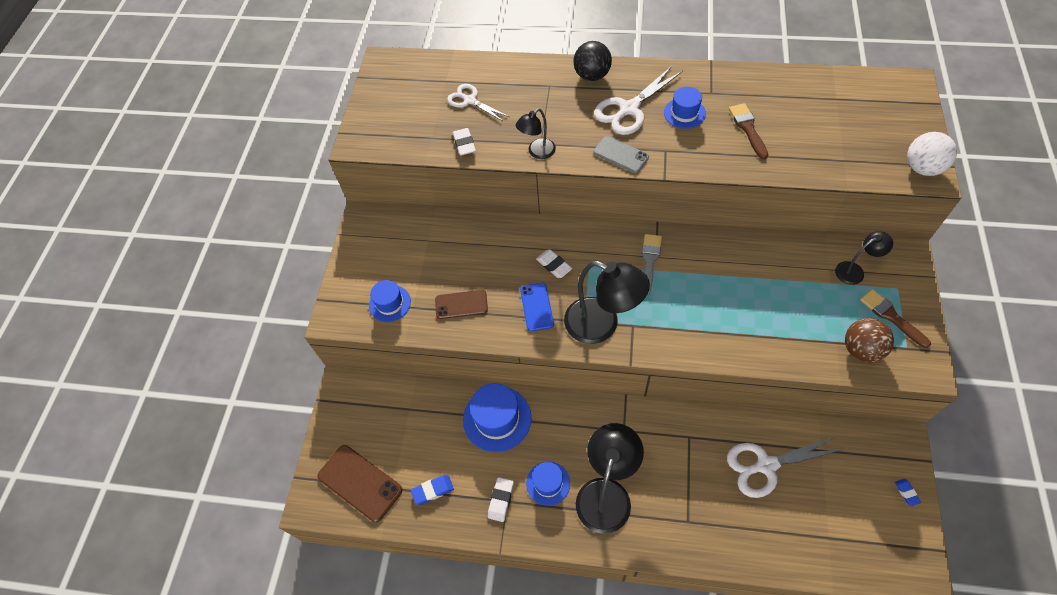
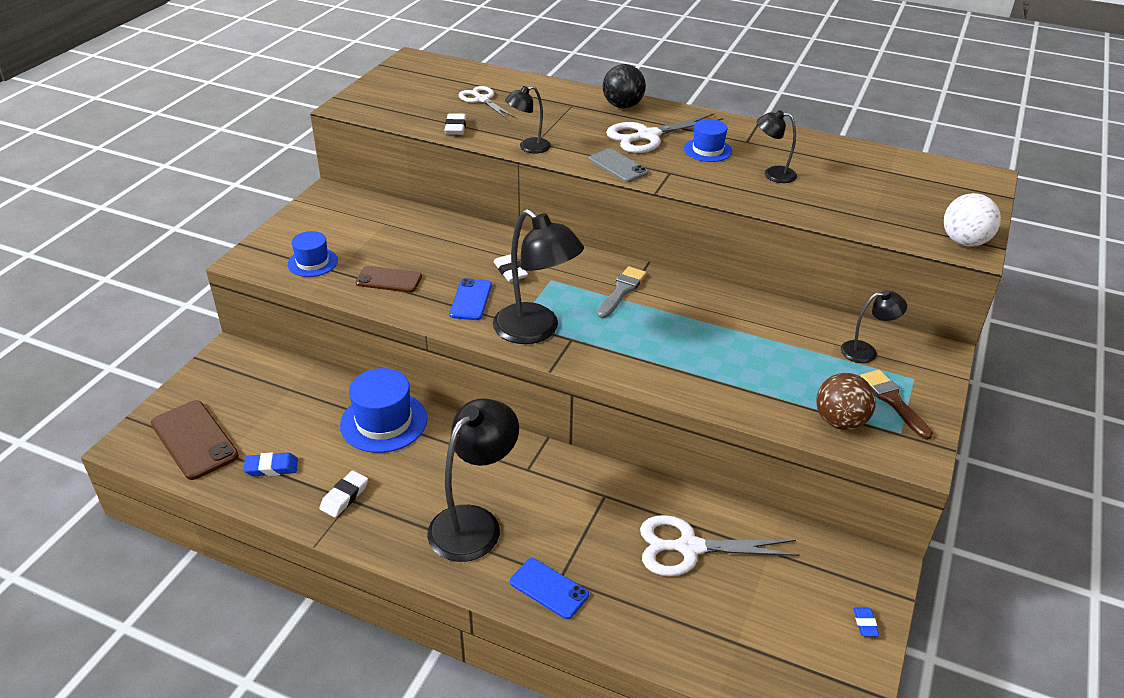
camera: 10 degrees right, 20 degrees down
blue hat [526,462,570,506] -> none
brown brush [729,103,768,160] -> black lamp [757,110,797,183]
none -> blue phone [510,558,589,619]

